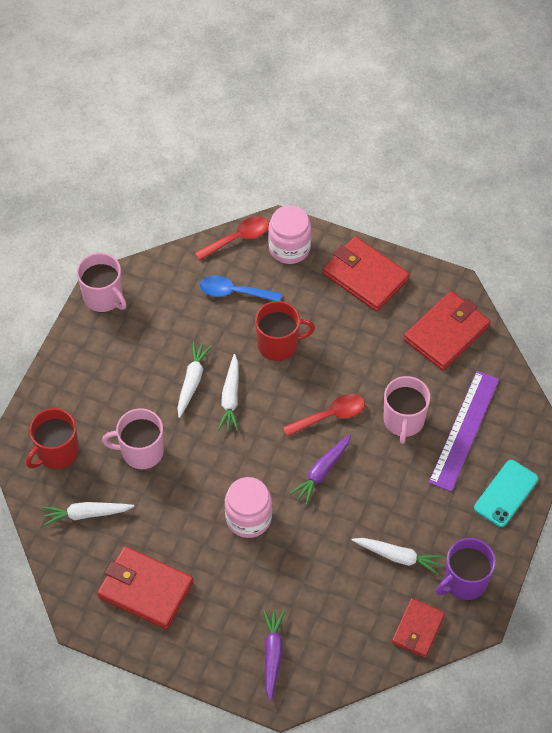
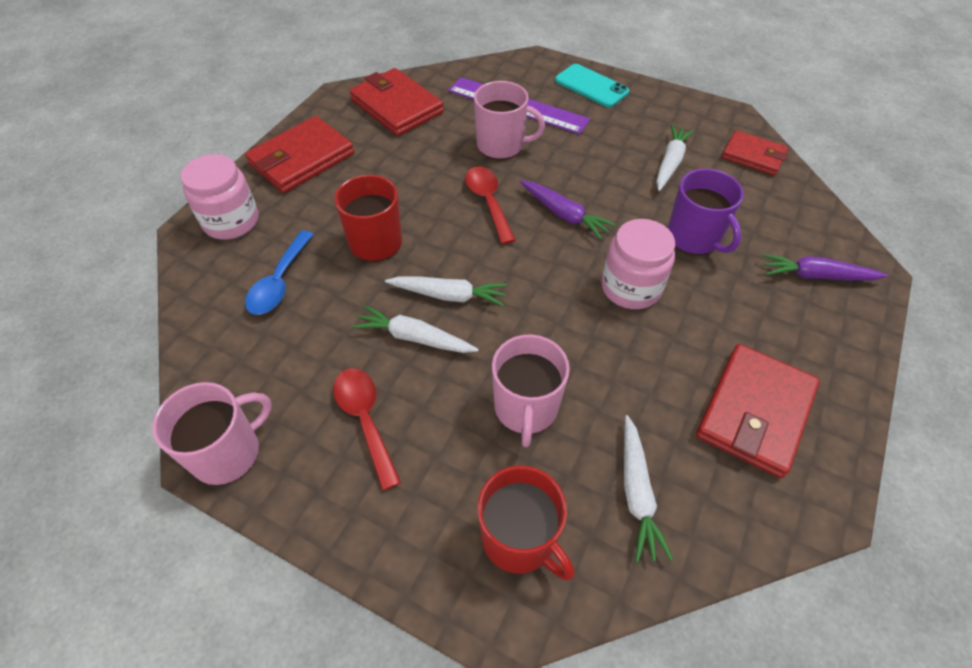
camera: 85 degrees left, 5 degrees down
red spoon [195,217,269,261] -> red spoon moved to [333,368,401,491]
purple mug [436,538,496,600] -> purple mug moved to [668,169,744,255]

